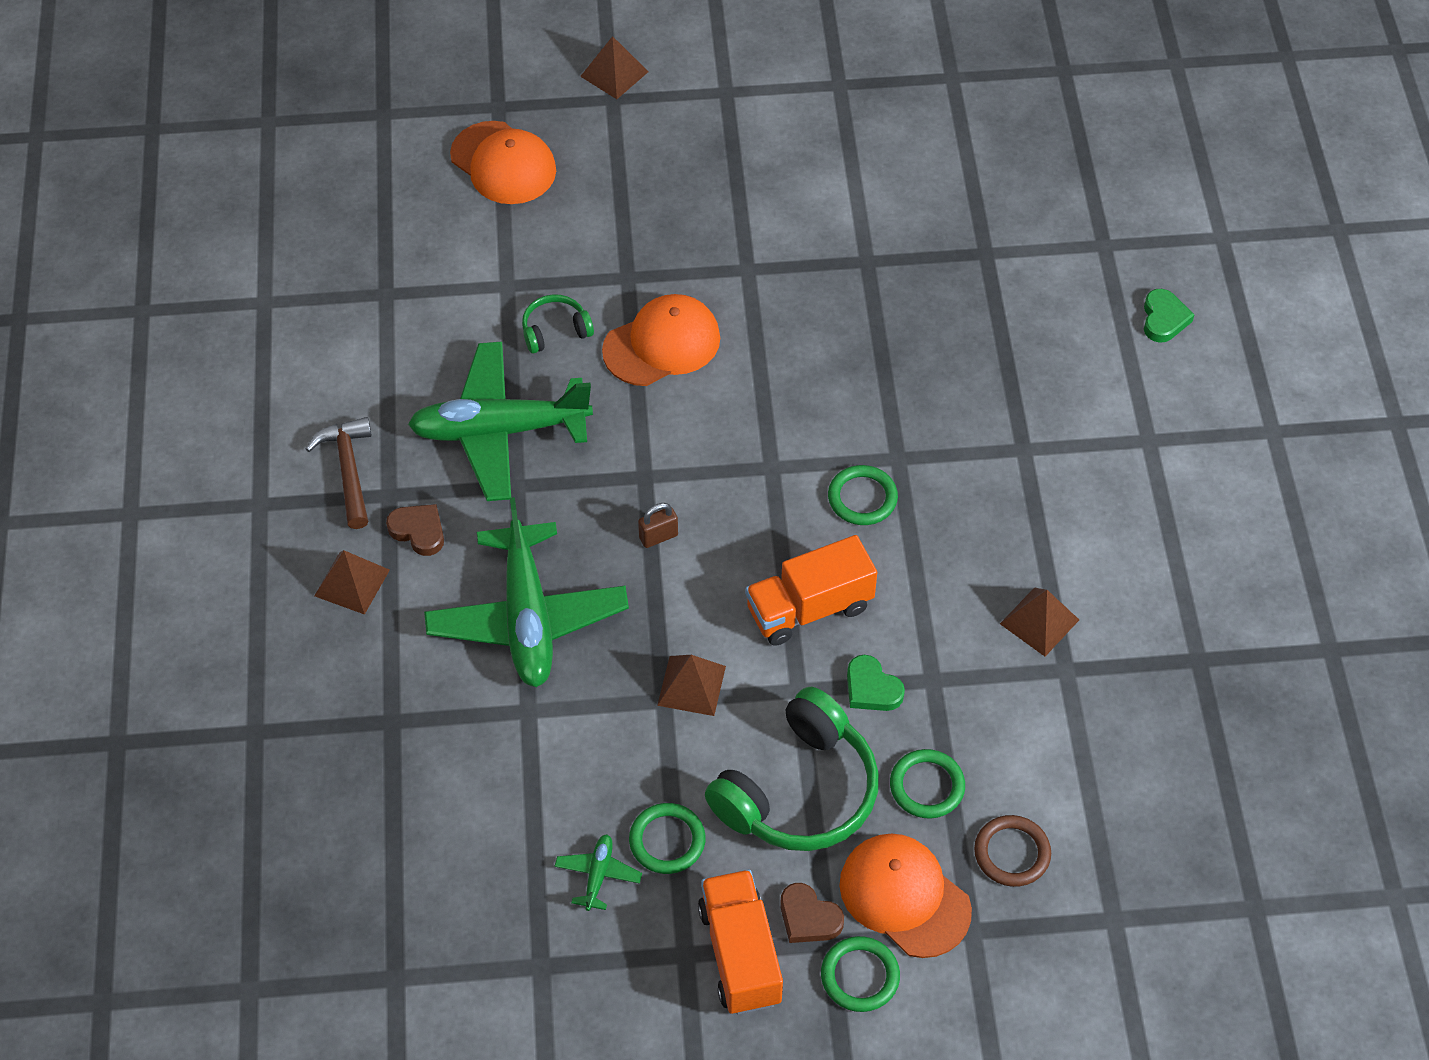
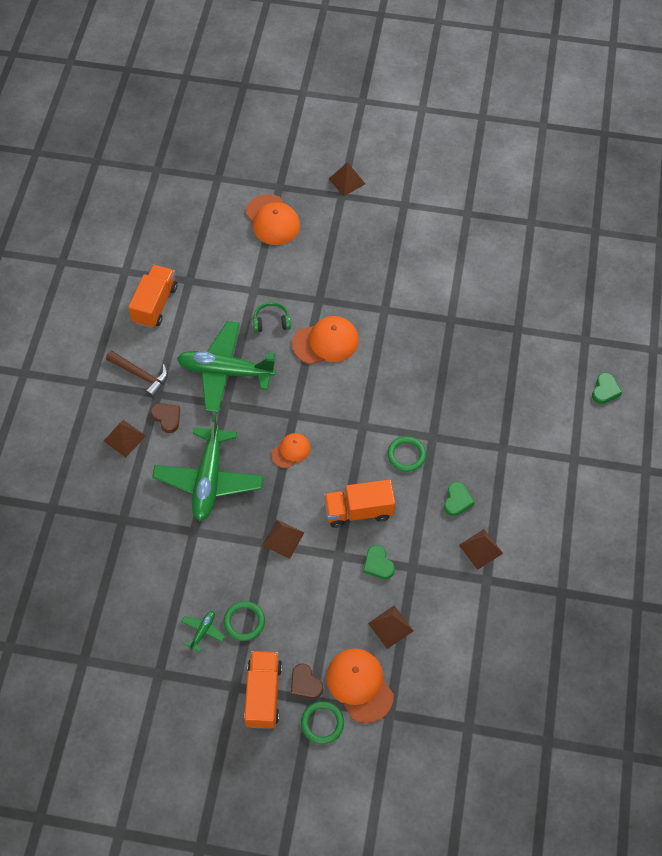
camera: 15 degrees right, 5 degrees up
brown hammer [306,417,372,529] -> brown hammer turned 120 degrees clockwise [106,350,168,398]
brown padlock [638,503,678,548] -> orange cap [271,433,311,468]
green headphones [705,687,879,851] -> none
green ring [890,749,965,818] -> brown pyramid [368,606,413,649]
brown ring [974,815,1051,887] -> none
none -> orange truck [128,265,177,328]
none -> green heart [444,482,475,516]

